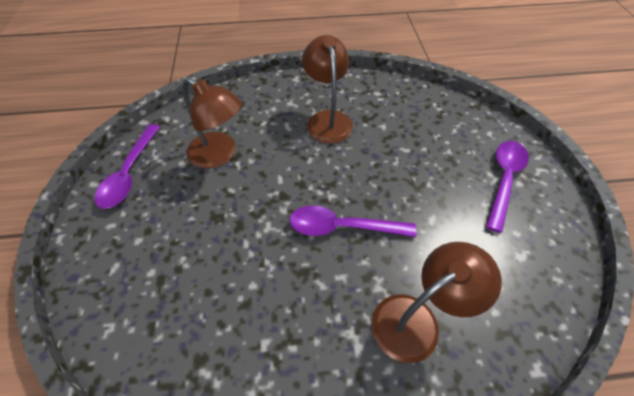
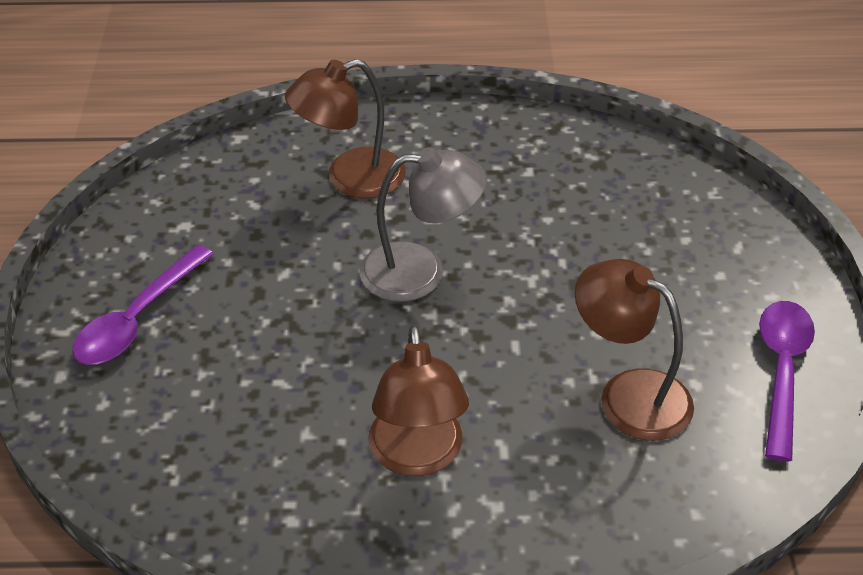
camera: 175 degrees left, 10 degrees down
purple spoon [290,206,416,237] -> grey lamp [359,147,487,302]

